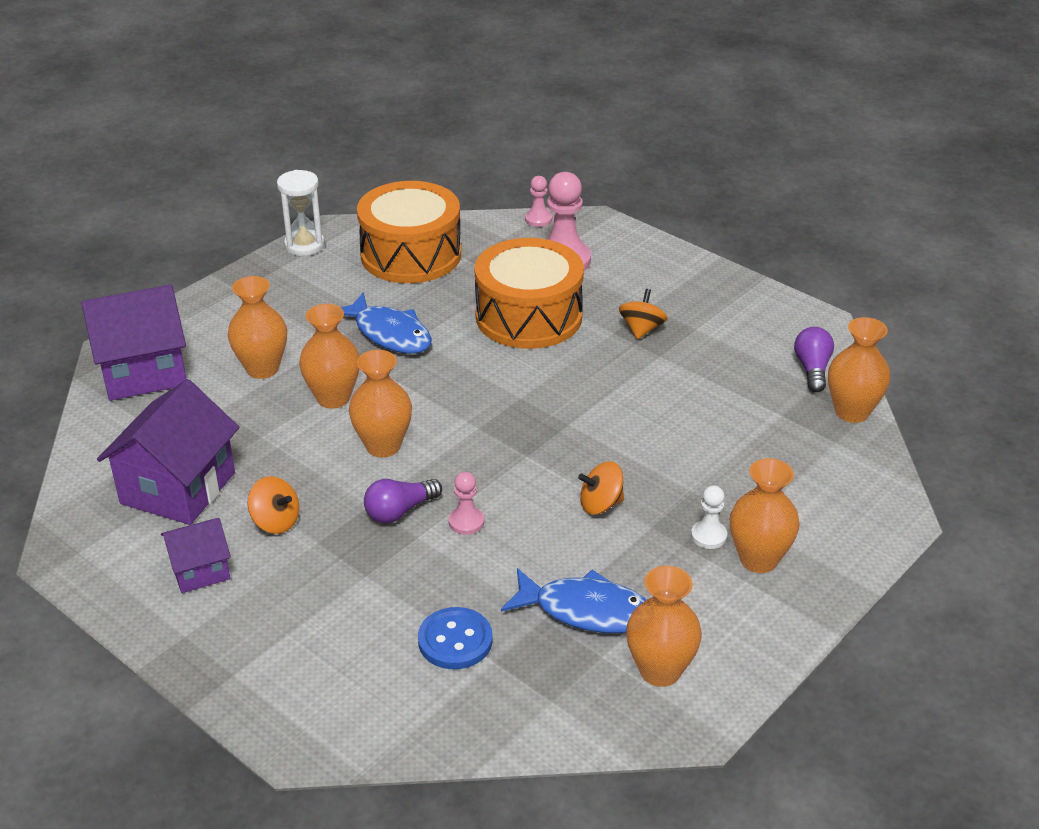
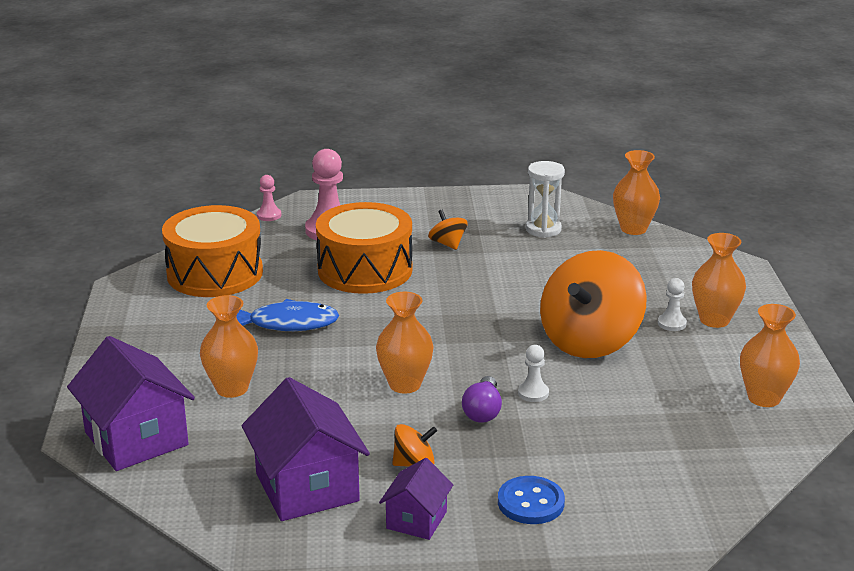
camera: 45 degrees left, 10 degrees down
purple house [81,285,186,401] -> purple house turned 60 degrees counterclockwise [67,336,195,471]
white hourglass [277,170,325,256] -> white hourglass moved to [526,161,565,238]
orange vase [299,304,359,408] -> none
blue button [418,607,493,669] -> blue button moved to [498,476,565,524]
pink pawn [449,472,484,535] -> white pawn [518,345,549,402]
blue fish [501,568,646,633] -> none
orange spinning top [578,462,624,515] -> orange spinning top [540,250,647,358], size x2.31
purple light bulb [794,327,834,392] -> none

